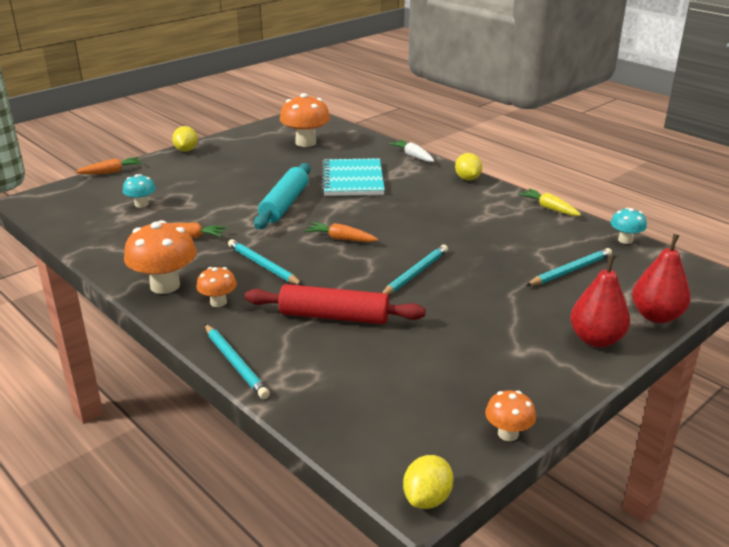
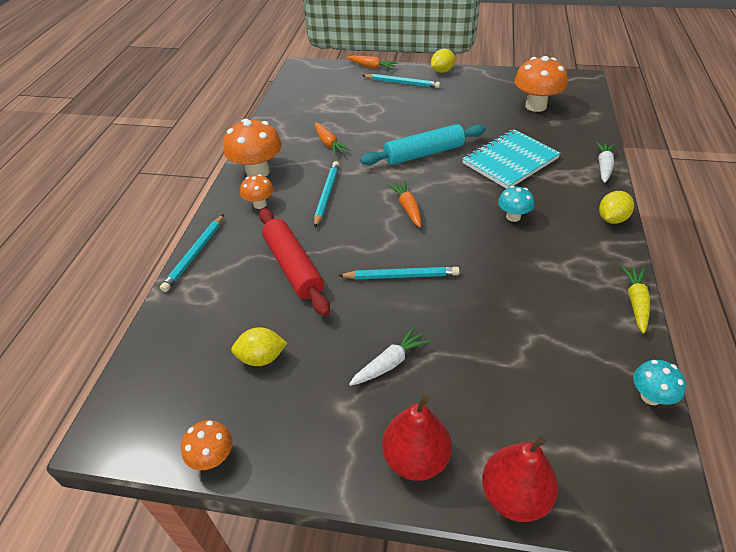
camera: 55 degrees right, 15 degrees up
turquoise mushroom [123,174,156,208] -> turquoise mushroom moved to [498,186,534,222]
yellow lemon [403,455,454,509] -> yellow lemon moved to [231,327,287,366]
turquoise pencil [526,248,612,286] -> turquoise pencil moved to [362,74,440,88]
none -> white carrot [349,327,431,386]

